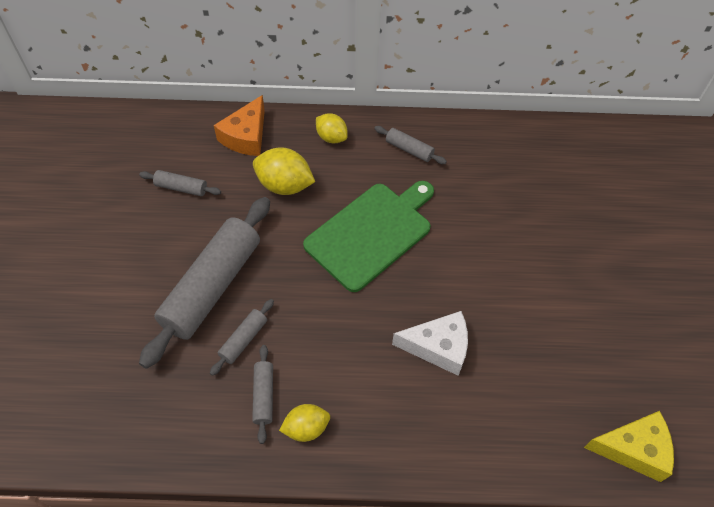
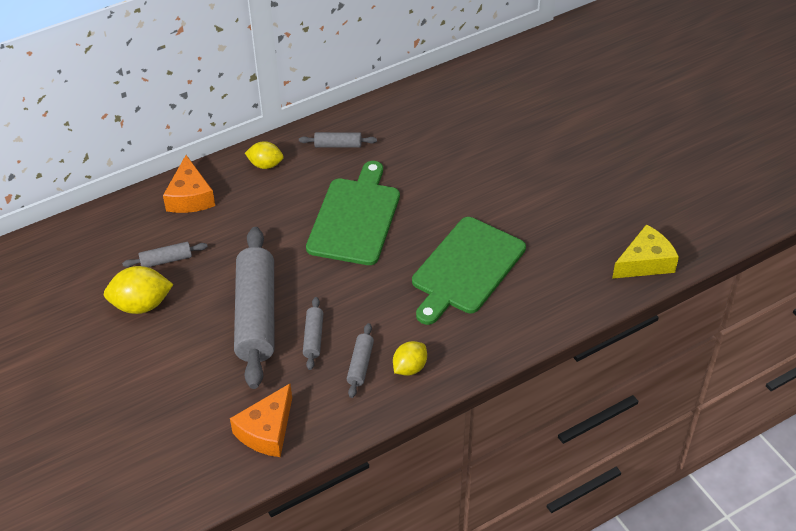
camera: 30 degrees left, 10 degrees down
grey rolling pin [252,345,273,444] -> grey rolling pin turned 45 degrees clockwise [347,323,374,398]
yellow lemon [253,147,315,195] -> yellow lemon moved to [104,266,174,314]
white cheese [392,311,468,376] -> green cutting board [412,217,526,325]
none -> orange cheese [230,384,292,457]

